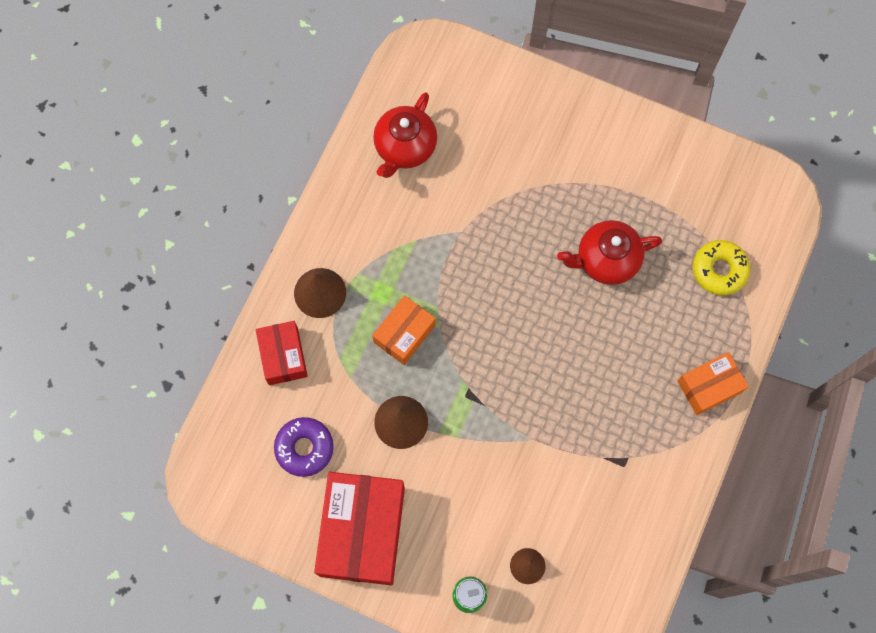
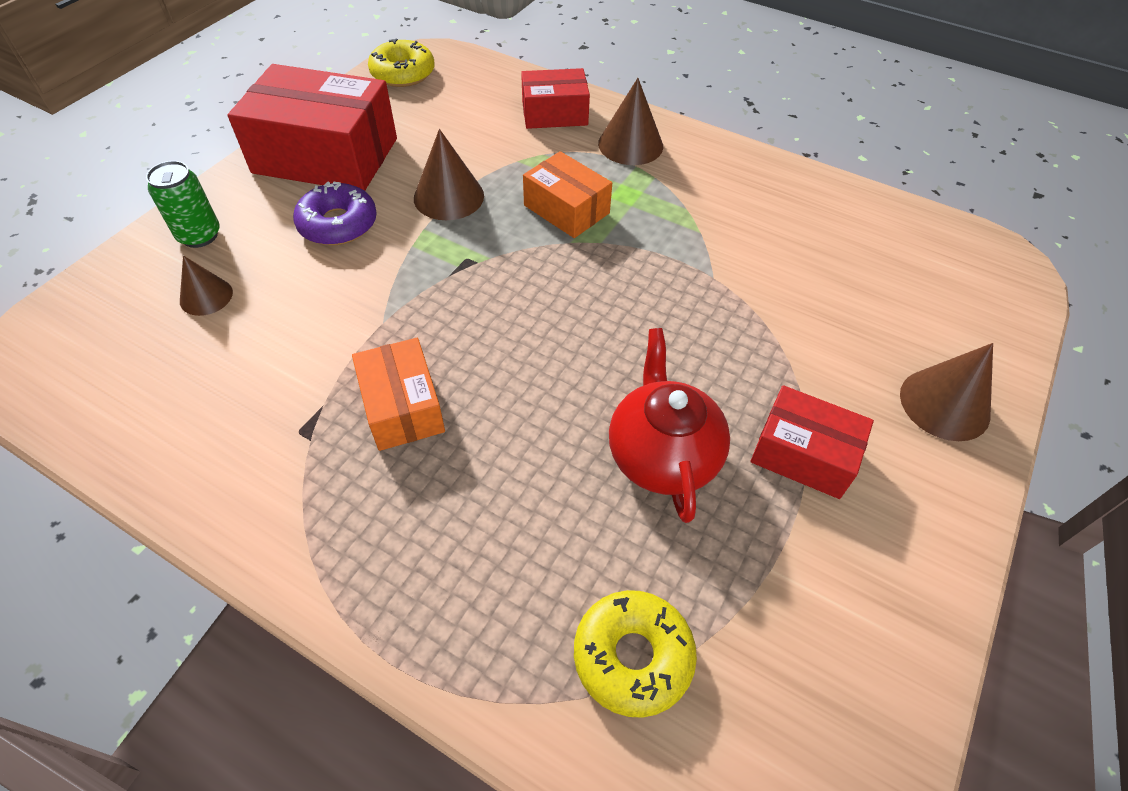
camera: 95 degrees right, 20 degrees down
purple donut [274,417,334,477] -> purple donut moved to [293,182,377,245]
red teapot [373,92,437,178] -> none
orange box [677,352,749,415] -> orange box moved to [352,338,445,451]
none -> yellow donut [368,39,435,87]
none -> red box [751,385,874,499]
none -> brown cone [900,343,993,441]

